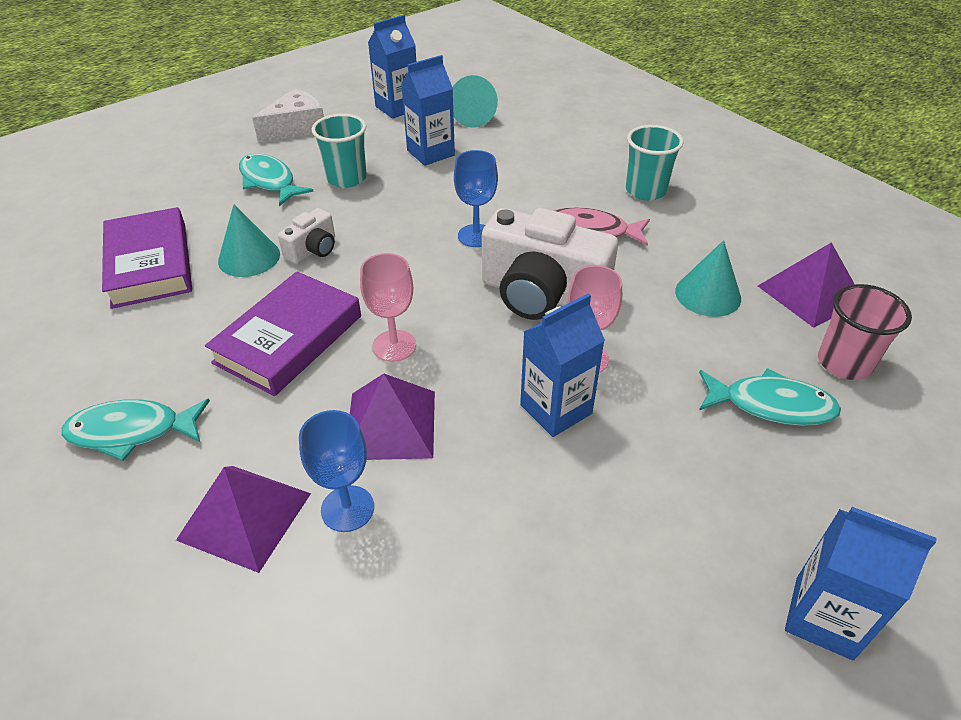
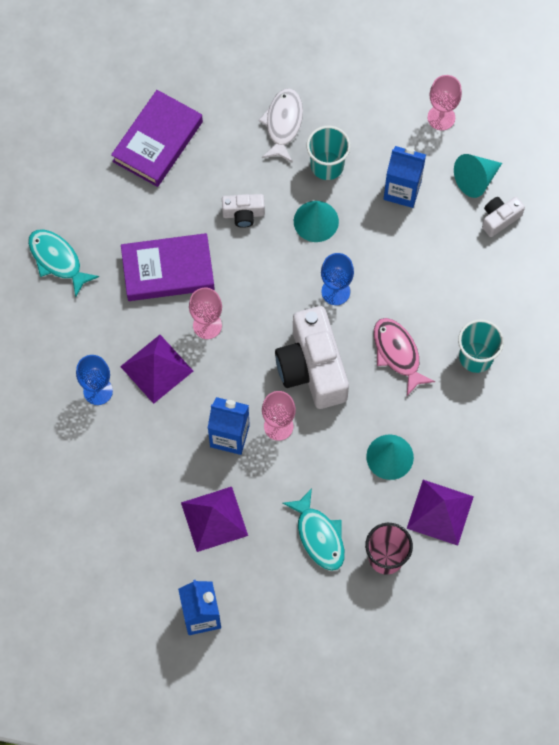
camera: 50 degrees right, 25 degrees up
purple pyramid [176,466,311,573] -> purple pyramid moved to [181,487,248,552]
turquoise cone [218,204,280,277] -> turquoise cone moved to [294,201,339,242]
turquoise fish [239,154,313,206] -> white fish [258,88,303,163]
white cheese [252,88,324,142] -> none
blue carton [368,15,416,119] -> pink goblet [428,75,462,130]
none -> white camera [482,197,525,237]

